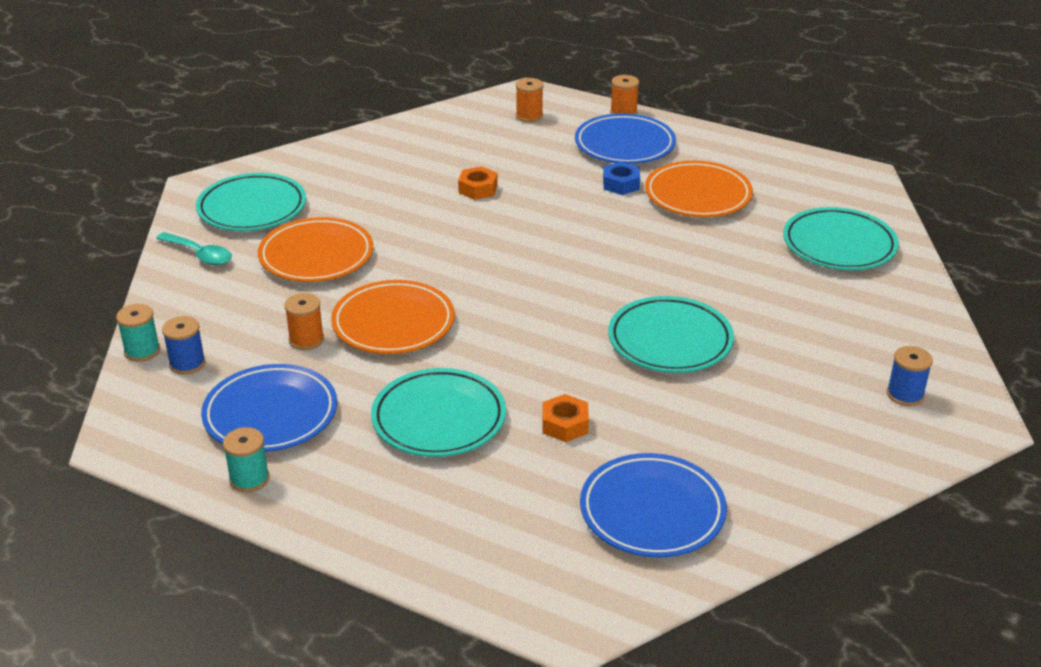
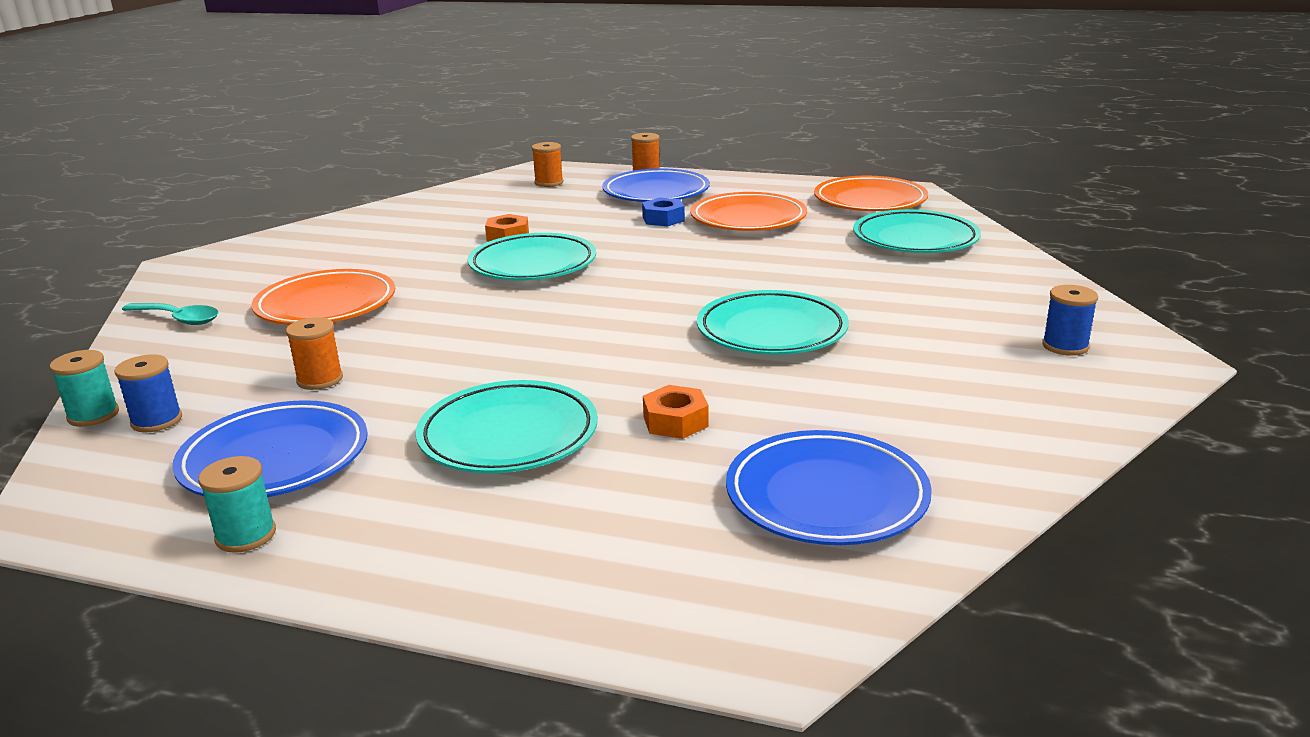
camera: 10 degrees left, 10 degrees down
turquoise plate [196,173,306,231] -> turquoise plate moved to [467,233,596,280]
orange plate [331,280,455,354] -> orange plate moved to [814,176,928,211]

